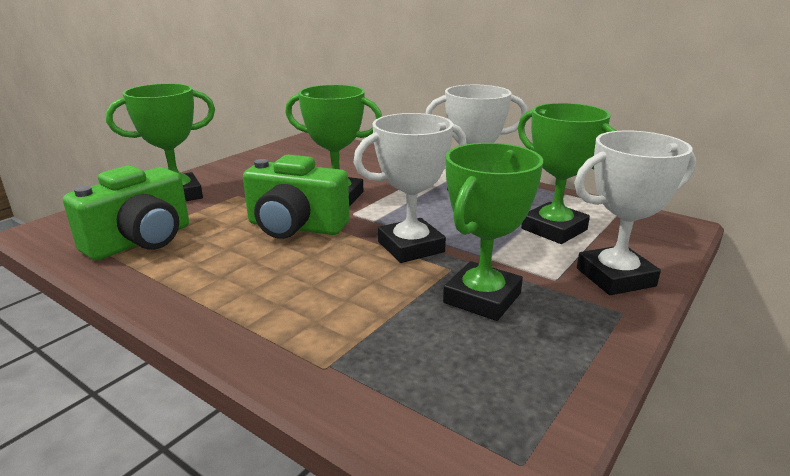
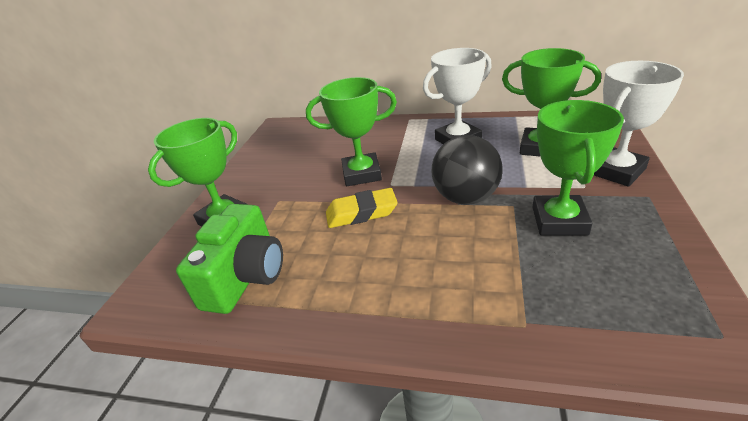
camera: 20 degrees left, 10 degrees up
green camera [243,155,350,239] -> yellow eraser [326,188,398,228]
white trophy [353,113,466,263] -> black ball [432,135,503,205]

